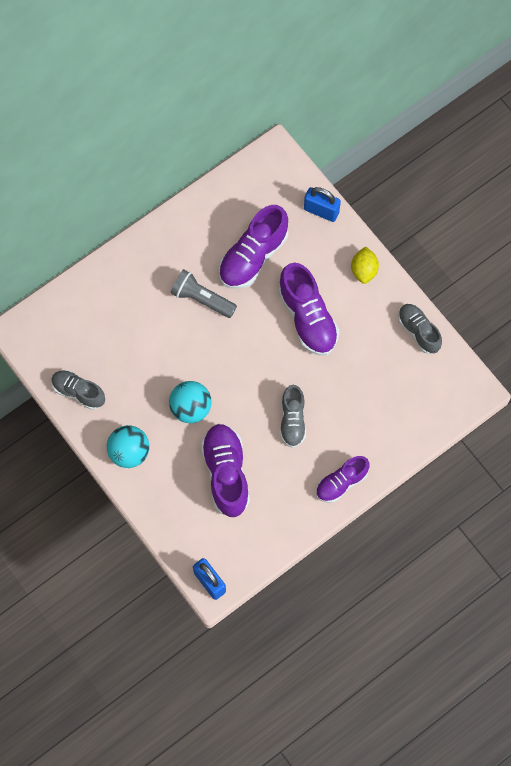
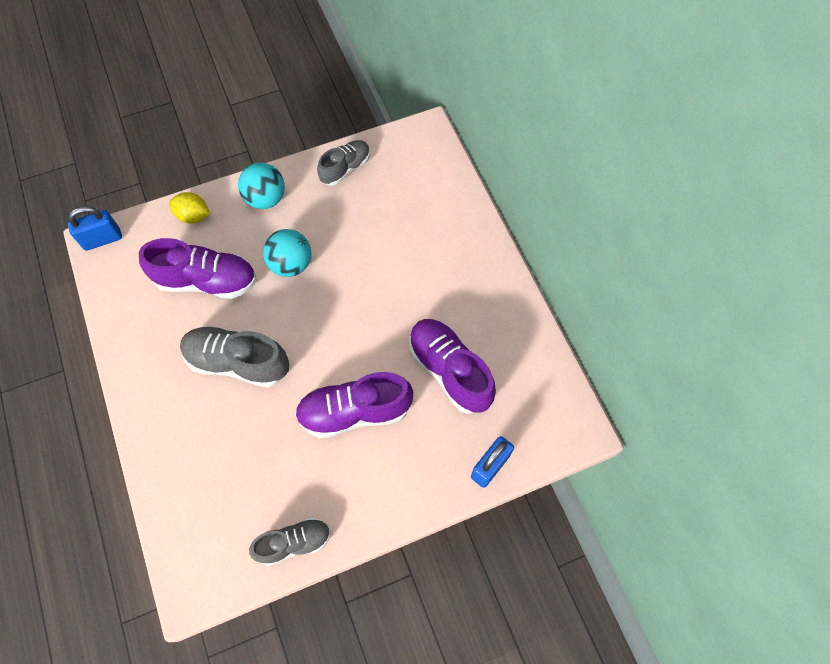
camera: 105 degrees right, 5 degrees down
grey flashlight [171,269,237,318] -> none
grey shoe [280,385,306,448] -> grey shoe [180,326,289,388], size x1.59
purple shoe [316,456,369,503] -> none
yellow lemon [351,246,379,284] -> yellow lemon moved to [169,192,210,224]

